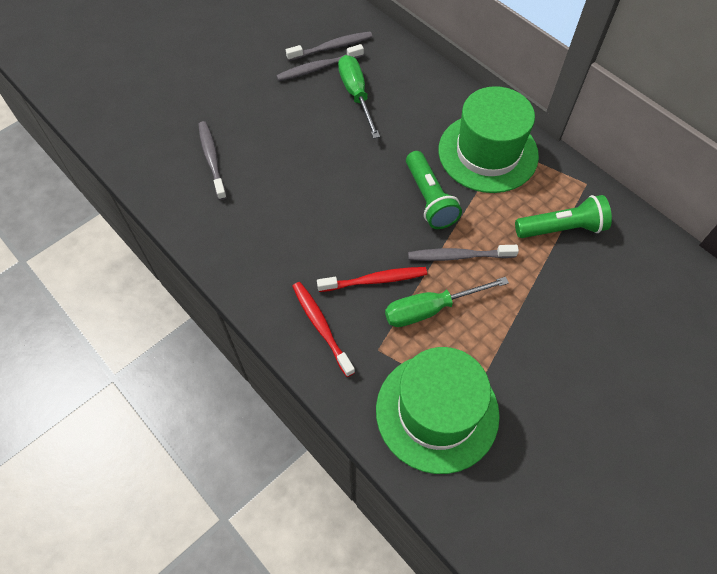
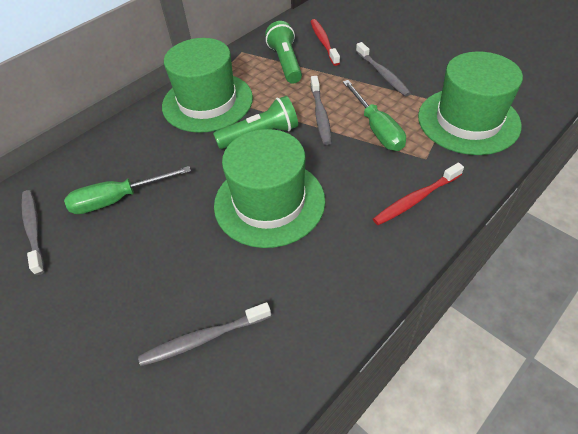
camera: 90 degrees left, 10 degrees down
grey toothbrush [276,44,364,81] -> grey toothbrush moved to [356,42,411,97]
red toothbrush [317,267,427,292] -> red toothbrush moved to [310,19,340,66]
none -> green hat [214,129,325,248]

